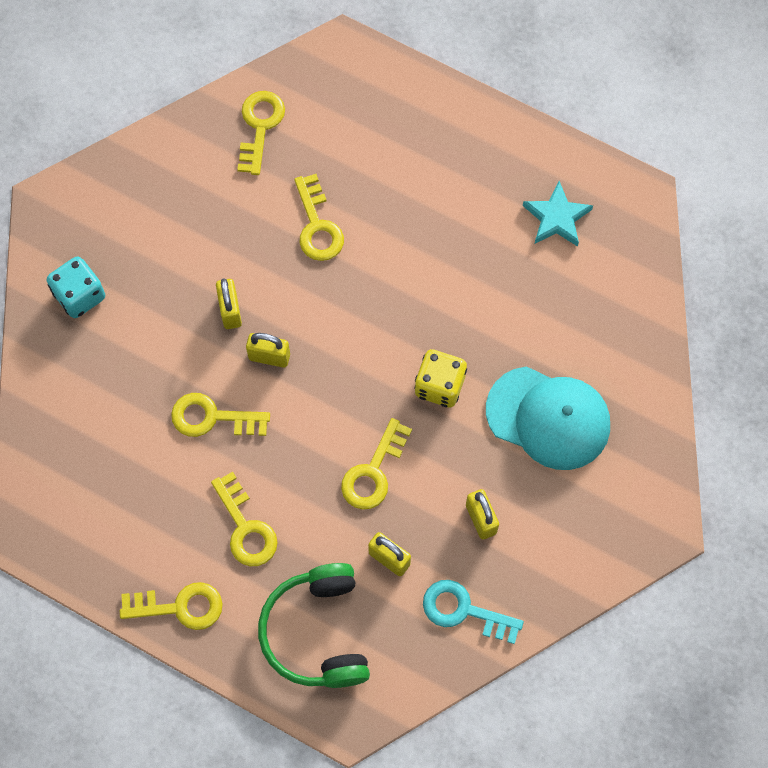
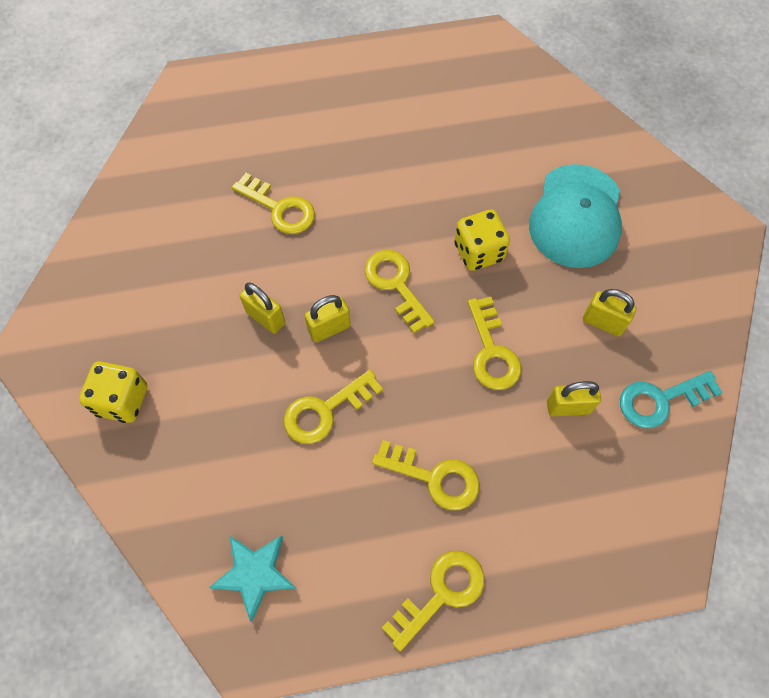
camera: 40 degrees left, 5 degrees down
turquoise dice [46,256,105,318] -> yellow dice [79,361,147,423]
yellow key [237,91,285,175] -> yellow key moved to [364,250,435,333]
green headphones [258,563,370,688] -> none
turquoise cap [486,366,610,470] -> turquoise cap turned 120 degrees clockwise [529,164,622,268]
turquoise star [523,181,593,247] -> turquoise star moved to [209,535,296,622]

